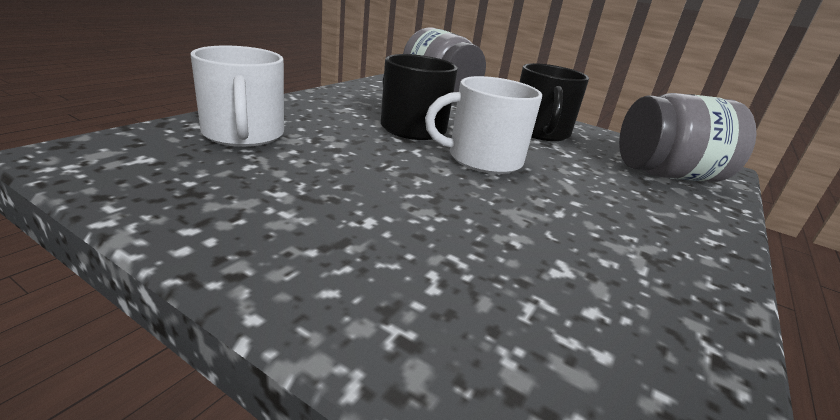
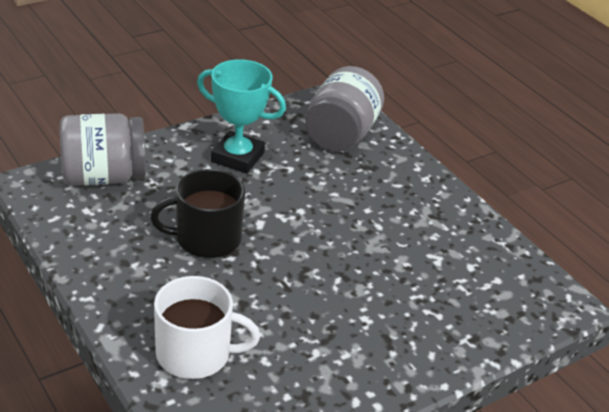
camera: 65 degrees left, 10 degrees up
white mug [425,76,542,174] -> none
black mug [520,63,589,141] -> turquoise trophy [197,59,286,174]

